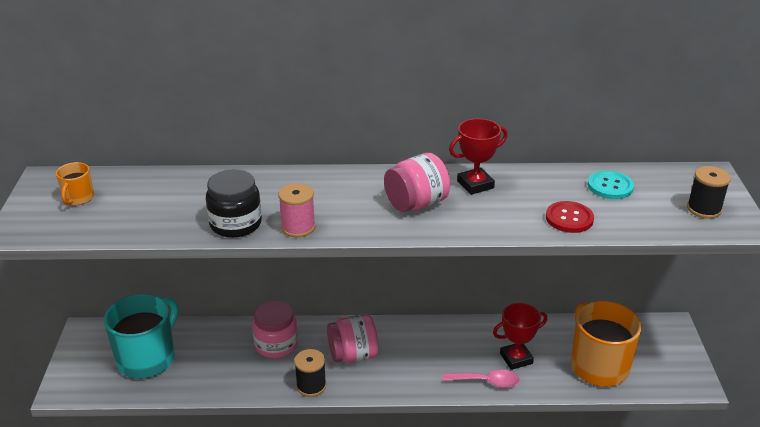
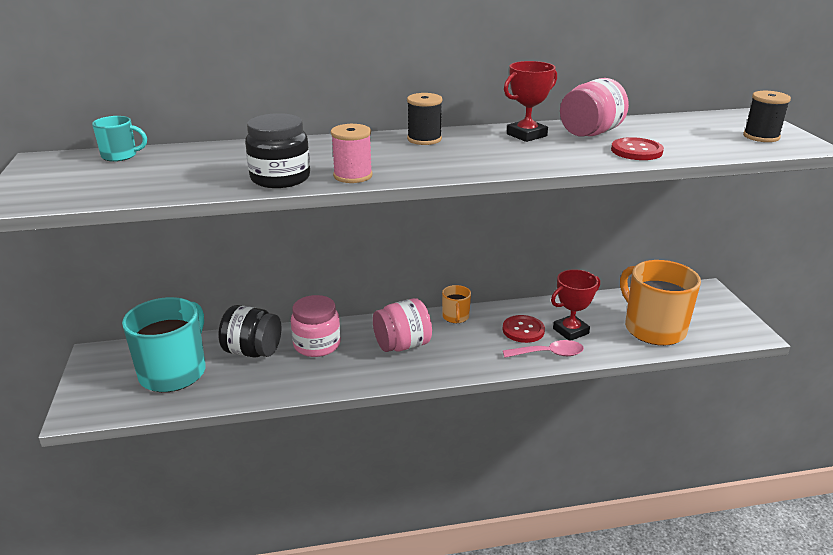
camera: 10 degrees left, 5 degrees down
orange mug [56,162,94,205] -> orange mug moved to [442,285,471,323]
black spool [294,349,326,397] -> black spool moved to [407,93,443,145]
pink jar [384,153,450,212] -> pink jar moved to [560,78,629,136]
turquoise button [588,170,634,199] -> none
none -> turquoise mug [92,116,147,162]
none -> black jar [218,305,281,357]
none -> red button [502,315,545,343]

